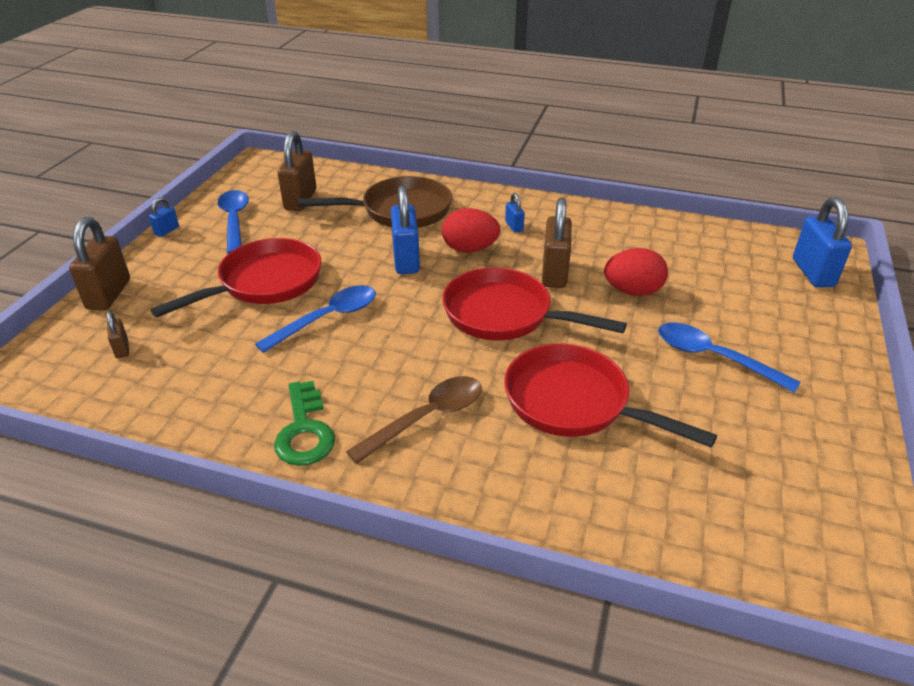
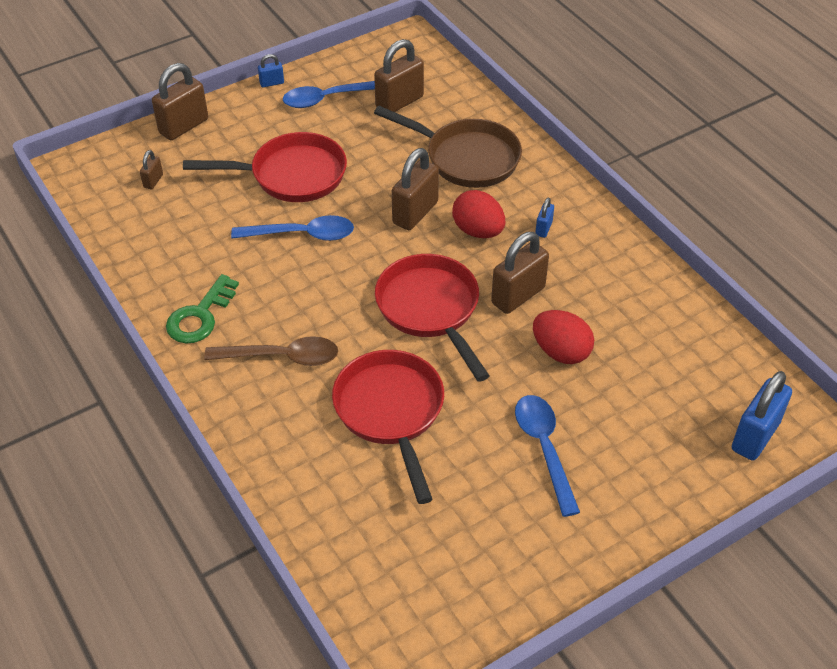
camera: 40 degrees right, 10 degrees up
blue spoon [217,190,249,254] -> blue spoon turned 135 degrees counterclockwise [283,81,375,108]
blue padlock [391,185,420,274] -> brown padlock [392,148,439,230]

